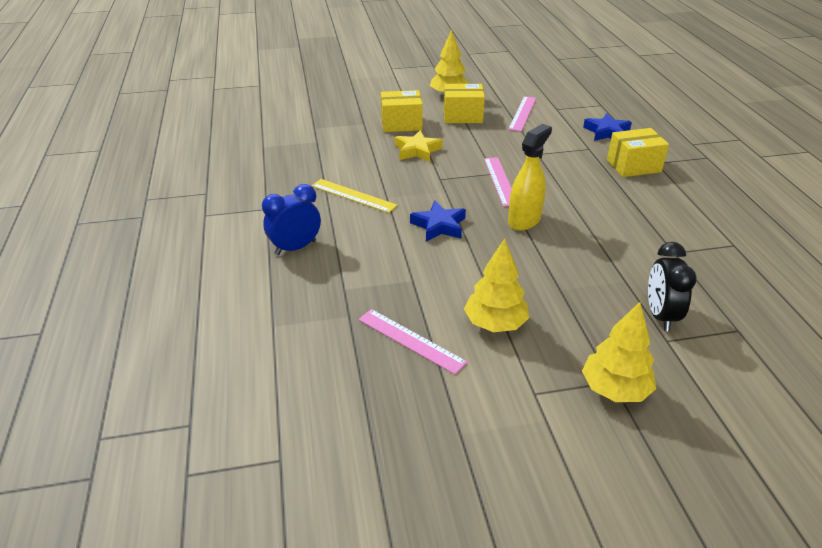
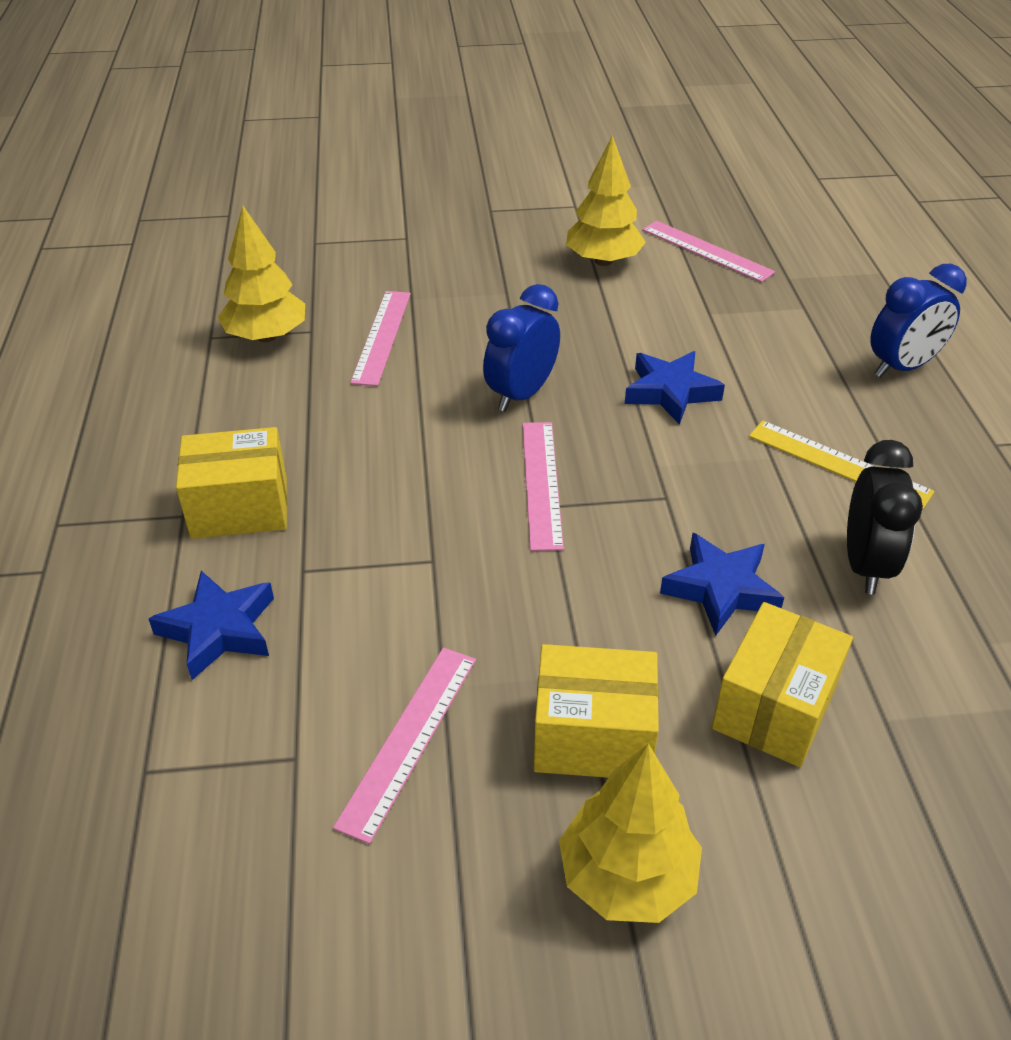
camera: 175 degrees left, 5 degrees up
yellow box [381,90,423,132] -> yellow box turned 60 degrees counterclockwise [712,602,853,767]
yellow star [395,130,442,162] -> blue star [660,533,784,636]
yellow spray bottle [508,124,552,231] -> blue clock [483,284,560,412]
yellow tree [582,302,656,402] -> yellow tree moved to [218,206,305,342]
black clock [648,242,697,332] -> black clock moved to [847,440,923,594]
none -> pink ruler [350,291,411,386]

